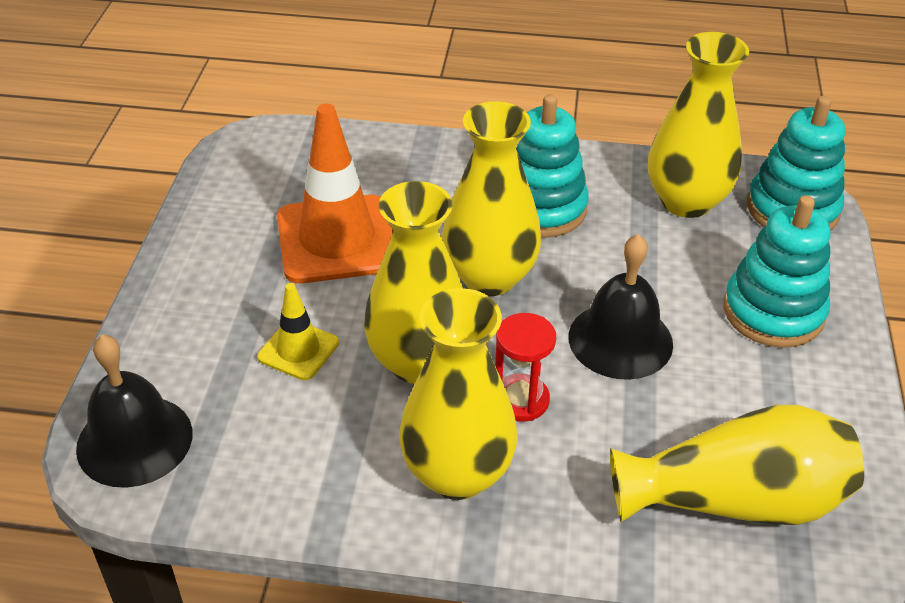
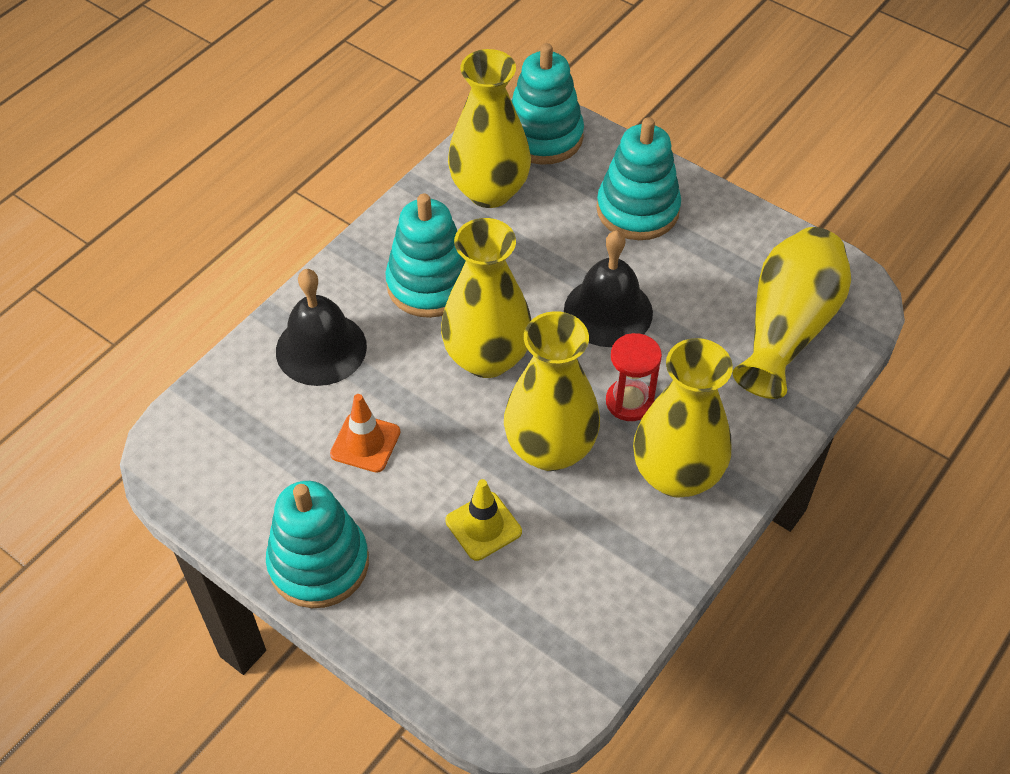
camera: 60 degrees left, 10 degrees up
black bell [76,335,192,488] -> black bell moved to [276,269,367,386]
orange traffic cone [277,104,393,283] -> orange traffic cone [330,394,400,473], size x0.51
none -> turquoise stacking toy [266,481,369,608]

